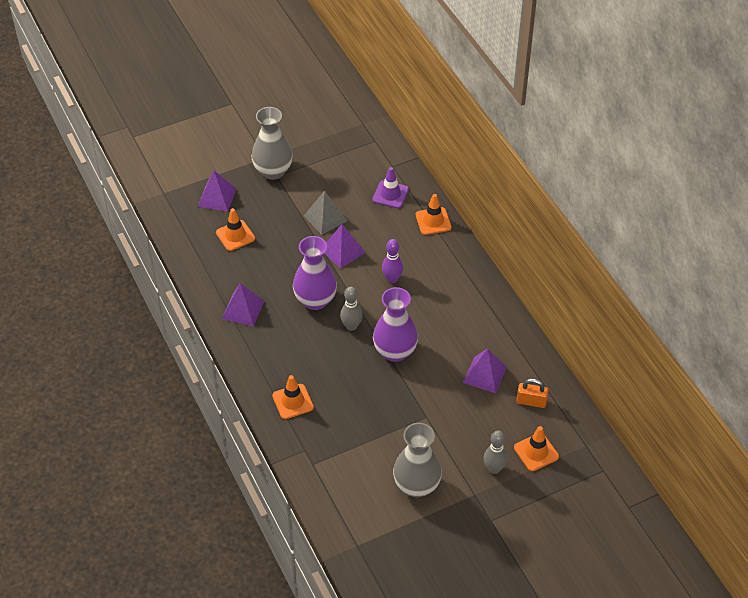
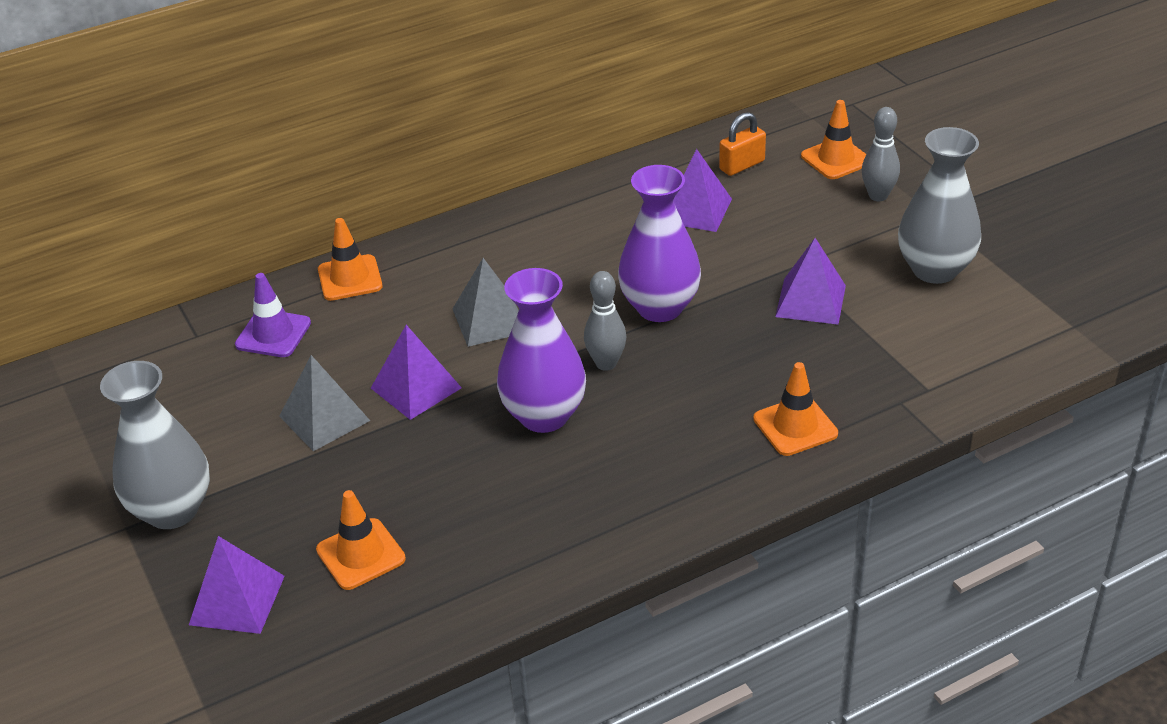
camera: 90 degrees left, 10 degrees down
purple pyramid [222,283,264,326] -> purple pyramid moved to [775,238,846,325]
purple bowling pin [382,239,403,283] -> grey pyramid [453,258,519,347]
orange padlock [516,378,549,408] -> orange padlock turned 45 degrees clockwise [719,112,766,176]

